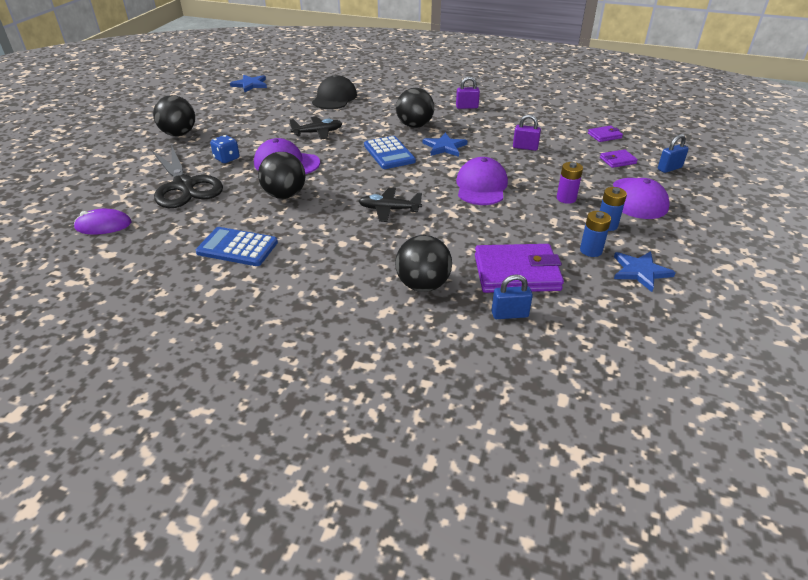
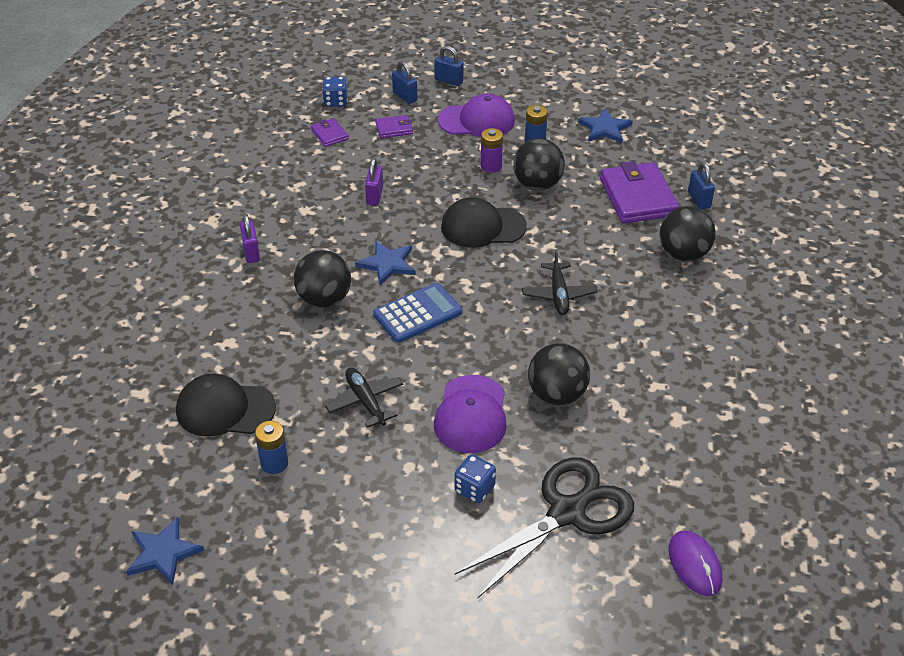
camera: 100 degrees left, 5 degrees up
black ball [153,95,195,136] -> black ball moved to [513,138,565,190]
blue calculator [196,227,278,266] -> none
purple cap [456,157,508,205] -> black cap [441,197,527,248]
blue battery [580,211,611,257] -> blue battery moved to [255,421,288,474]
purple wallet [600,149,638,168] -> purple wallet turned 75 degrees counterclockwise [376,115,413,138]
none -> blue dice [322,77,348,107]
none -> blue padlock [434,46,464,86]

